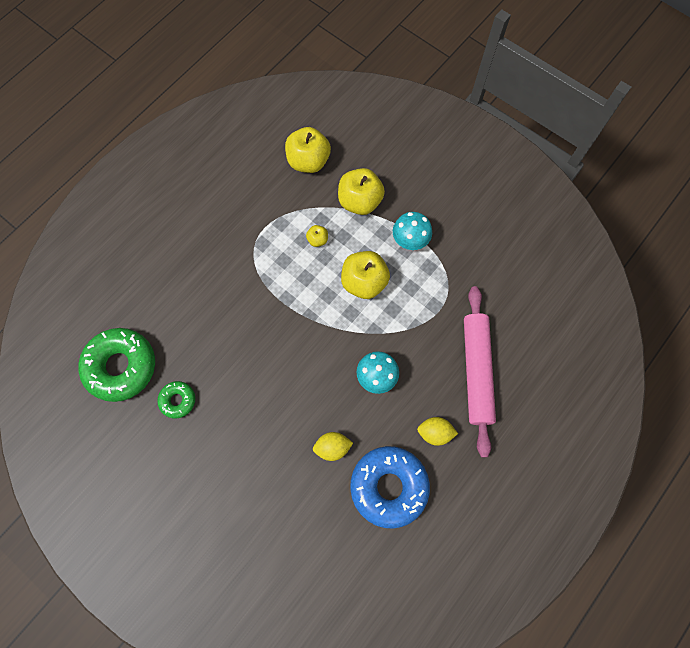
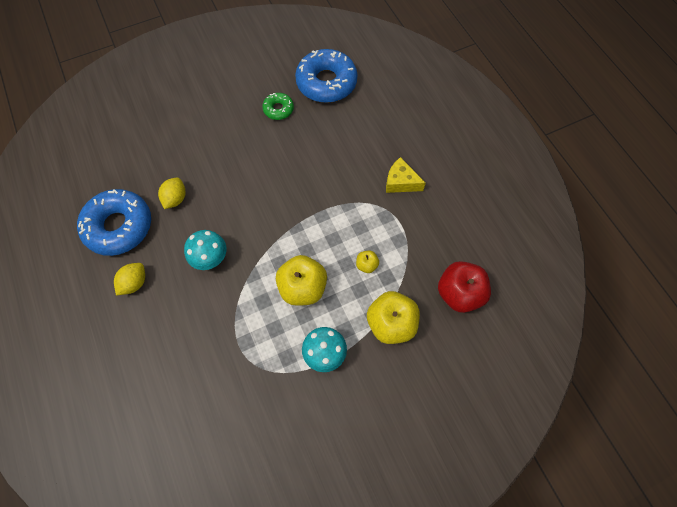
camera: 115 degrees right, 5 degrees down
green donut [78,328,155,402] -> blue donut [295,49,358,103]
yellow apple [285,127,331,173] -> red apple [438,261,491,313]
pink rolling pin [464,286,496,457] -> none
none -> yellow cheese [386,157,426,193]

